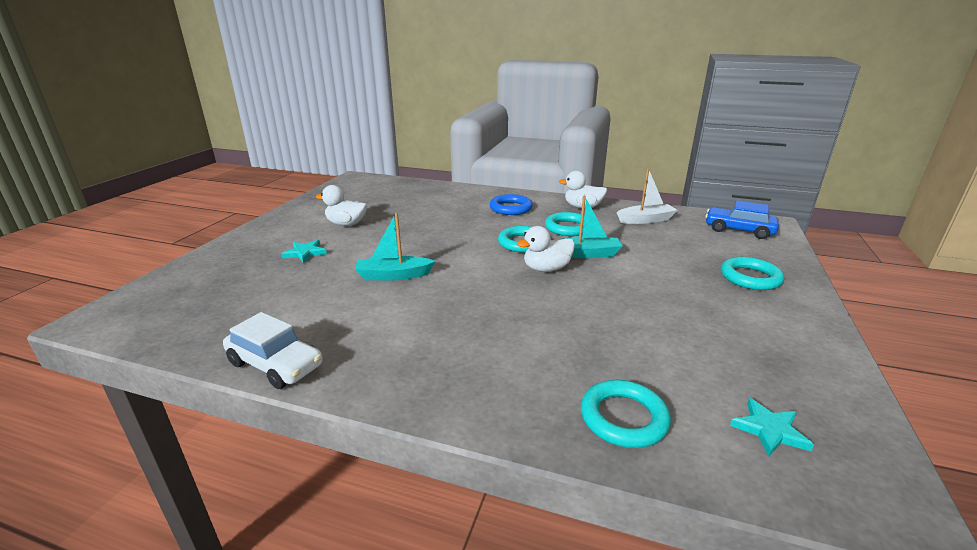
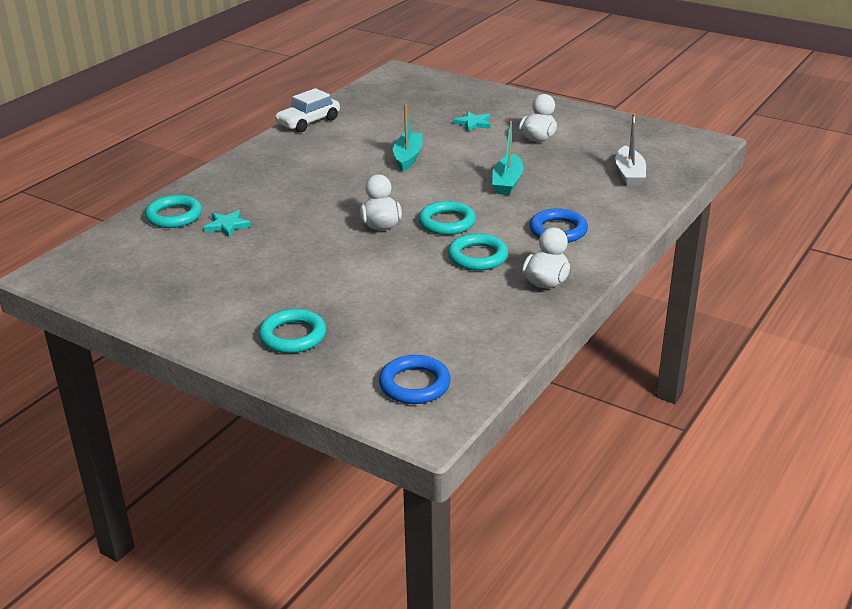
camera: 105 degrees right, 5 degrees up
turquoise boat [557,196,622,258] -> turquoise boat moved to [492,121,524,195]
white boat [617,169,677,224] -> white boat moved to [615,113,646,186]
blue car [705,201,779,239] -> blue ring [379,355,451,404]
turquoise star [730,398,814,456] -> turquoise star moved to [204,210,251,237]

